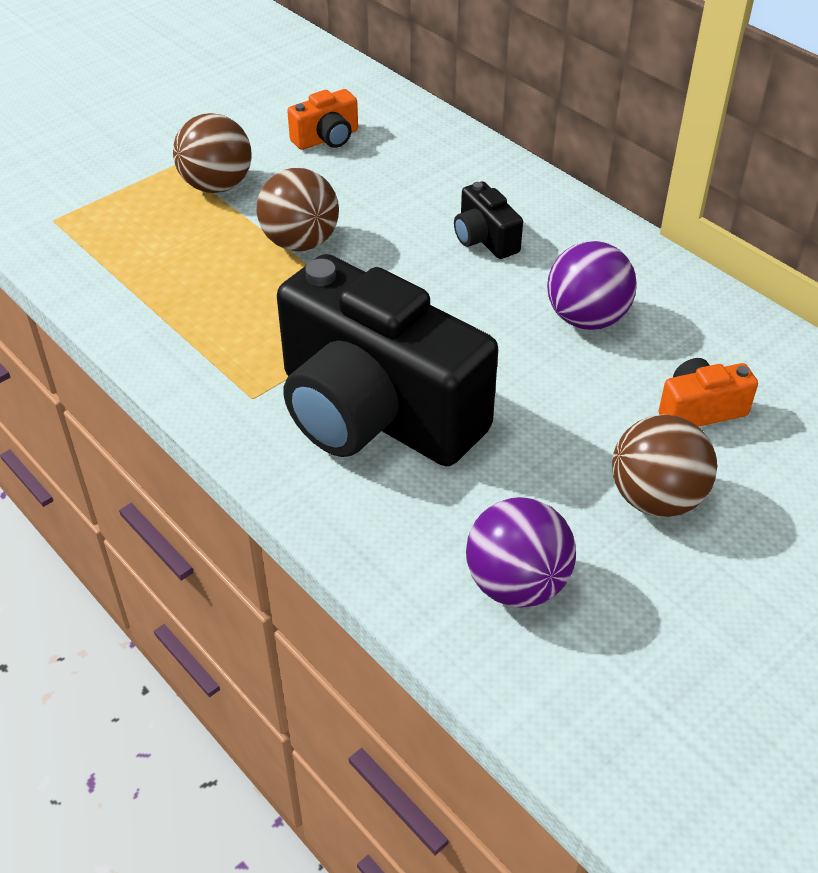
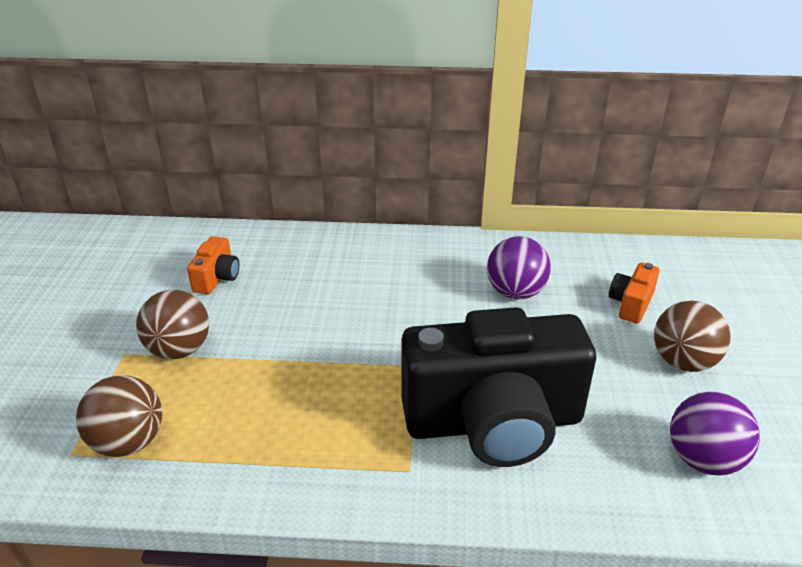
camera: 45 degrees left, 10 degrees down
brown ball [257,168,339,251] -> brown ball moved to [76,375,162,457]
black camera [454,181,523,259] -> none

